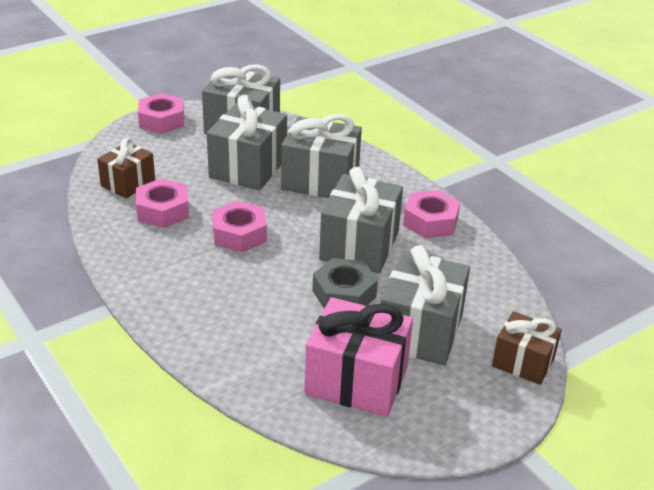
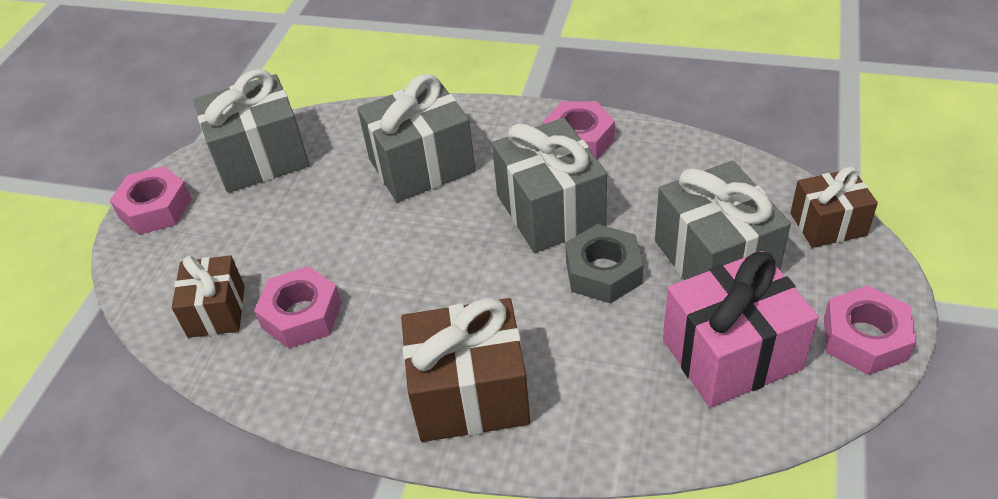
camera: 35 degrees left, 10 degrees up
grey gift [207,95,287,190] -> none
pink nut [212,201,267,252] -> pink nut moved to [824,285,916,375]
none -> brown gift [401,298,530,442]

